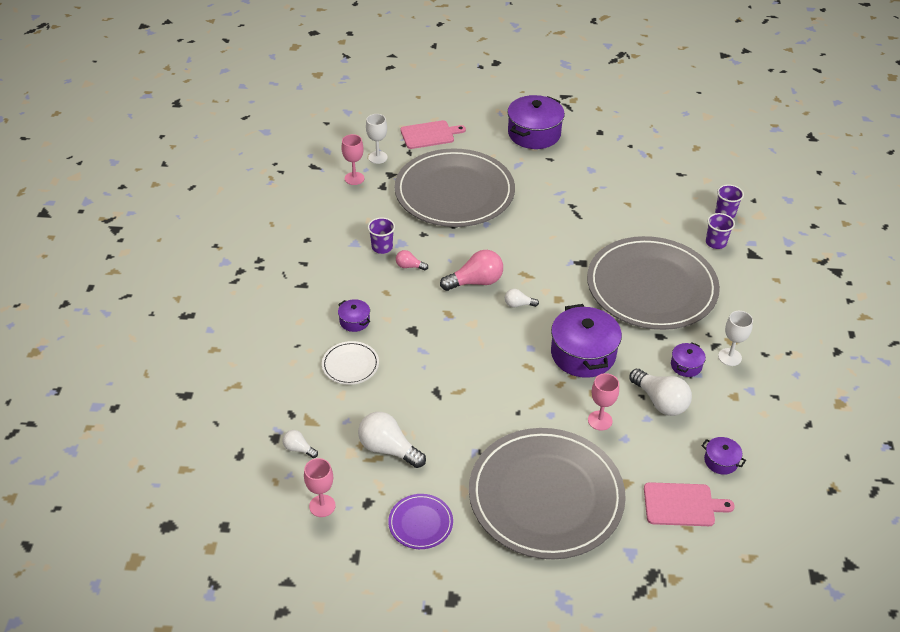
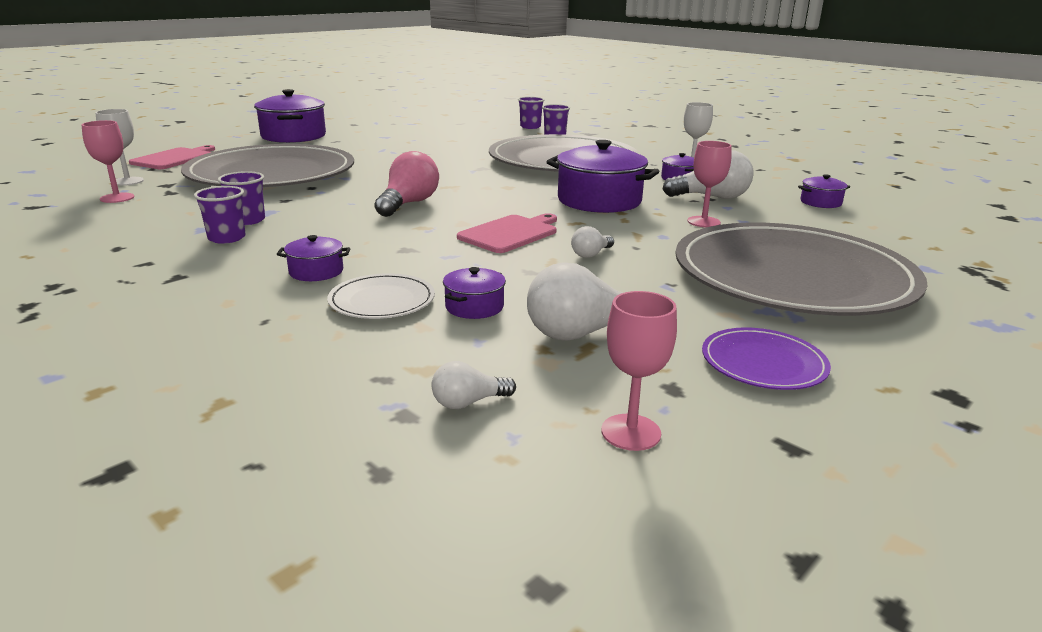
camera: 50 degrees left, 20 degrees down
pink light bulb [396,250,428,271] -> none
white light bulb [505,289,539,307] -> white light bulb moved to [571,226,614,258]
pink cutting board [644,482,735,526] -> pink cutting board moved to [457,213,557,253]
none -> purple cup [194,186,246,244]
none -> purple pot [443,267,506,319]

